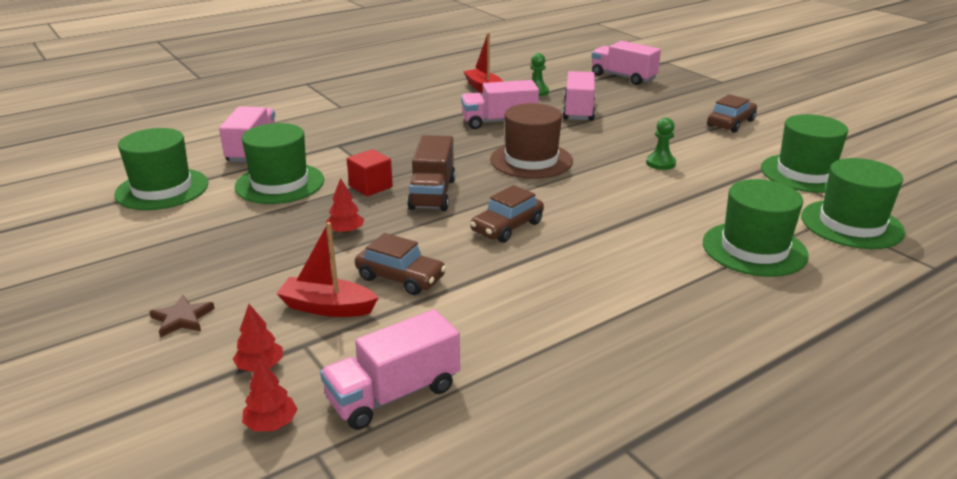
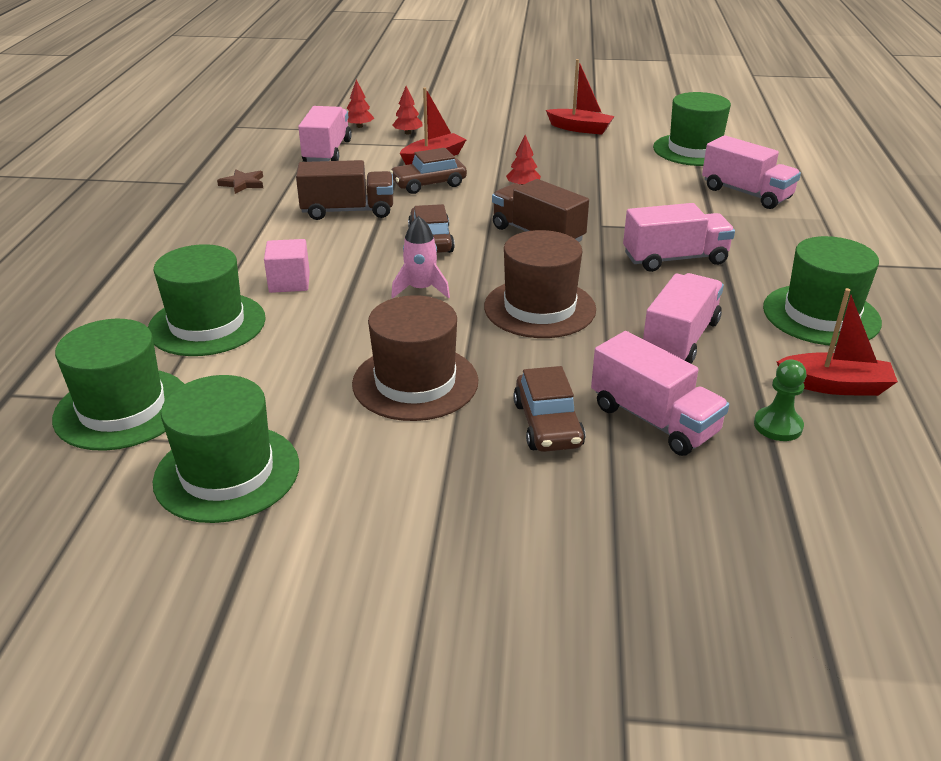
camera: 130 degrees right, 5 degrees up
brown star [149,295,215,338] -> brown star moved to [217,169,263,194]
green hat [234,123,324,204] -> green hat moved to [763,236,882,346]
red cube [347,149,393,196] -> none
pink truck [592,41,661,85] -> pink truck moved to [623,203,735,272]
green pawn [646,117,676,170] -> brown hat [352,295,478,421]
brown car [707,94,757,133] -> brown car moved to [513,366,585,452]
none -> pink cube [264,239,310,293]
none -> brown truck [296,160,393,220]
none -> pink rocket [391,216,450,299]
none -> red boat [546,59,615,135]

